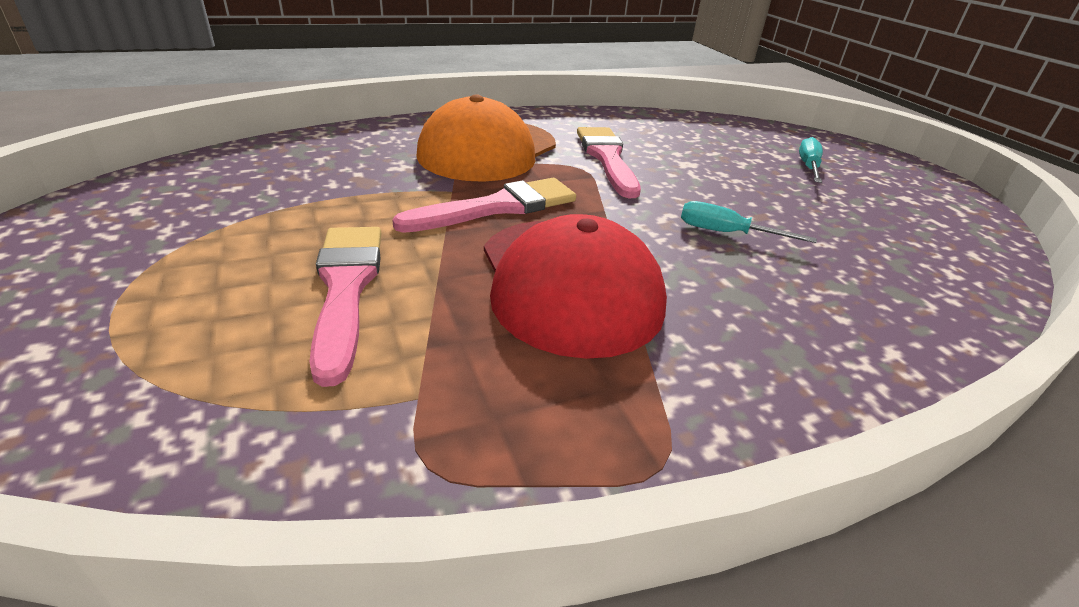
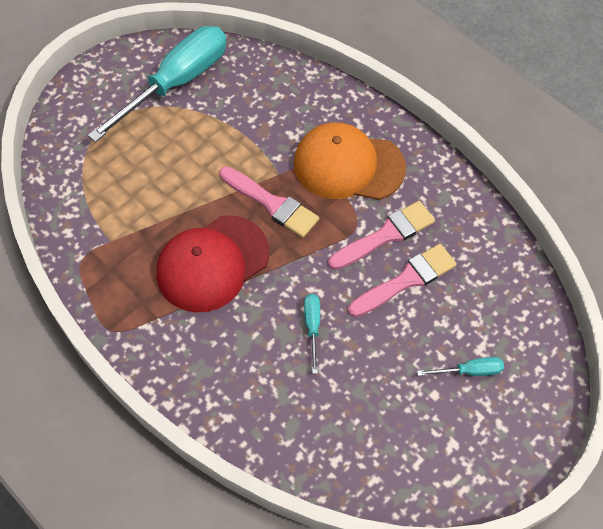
camera: 70 degrees right, 25 degrees up
pink brush [309,227,381,387] -> pink brush moved to [348,244,457,317]
none -> turquoise screwdriver [88,26,227,142]

